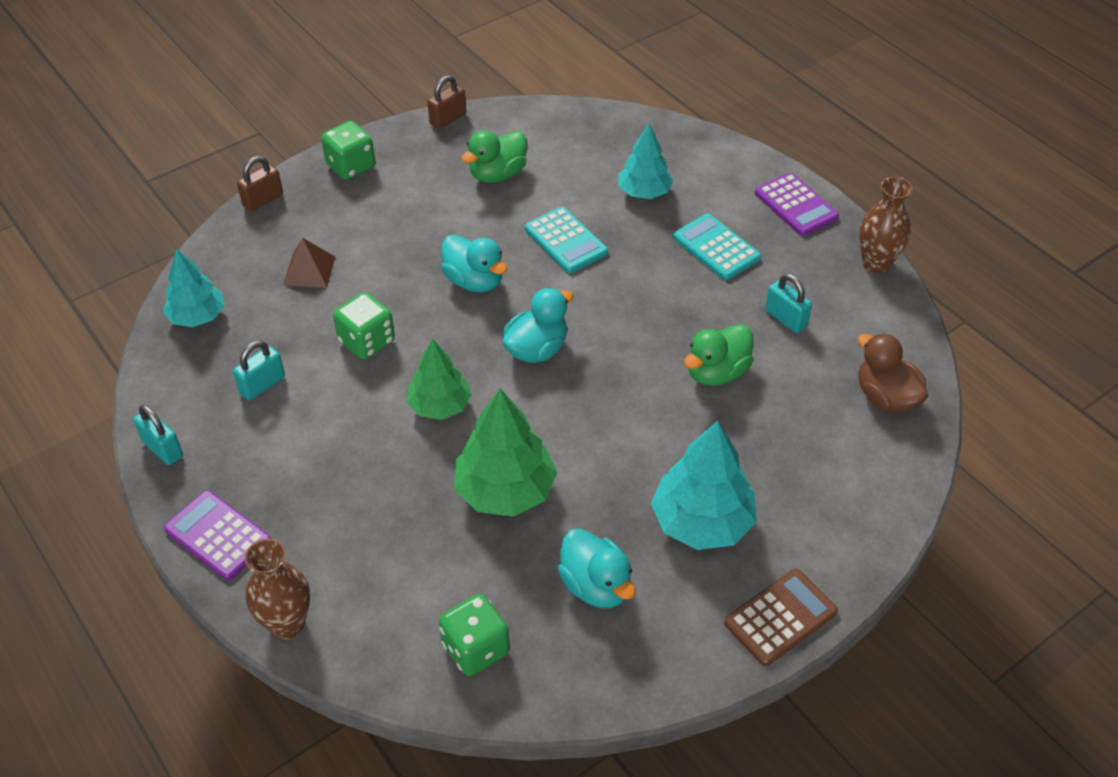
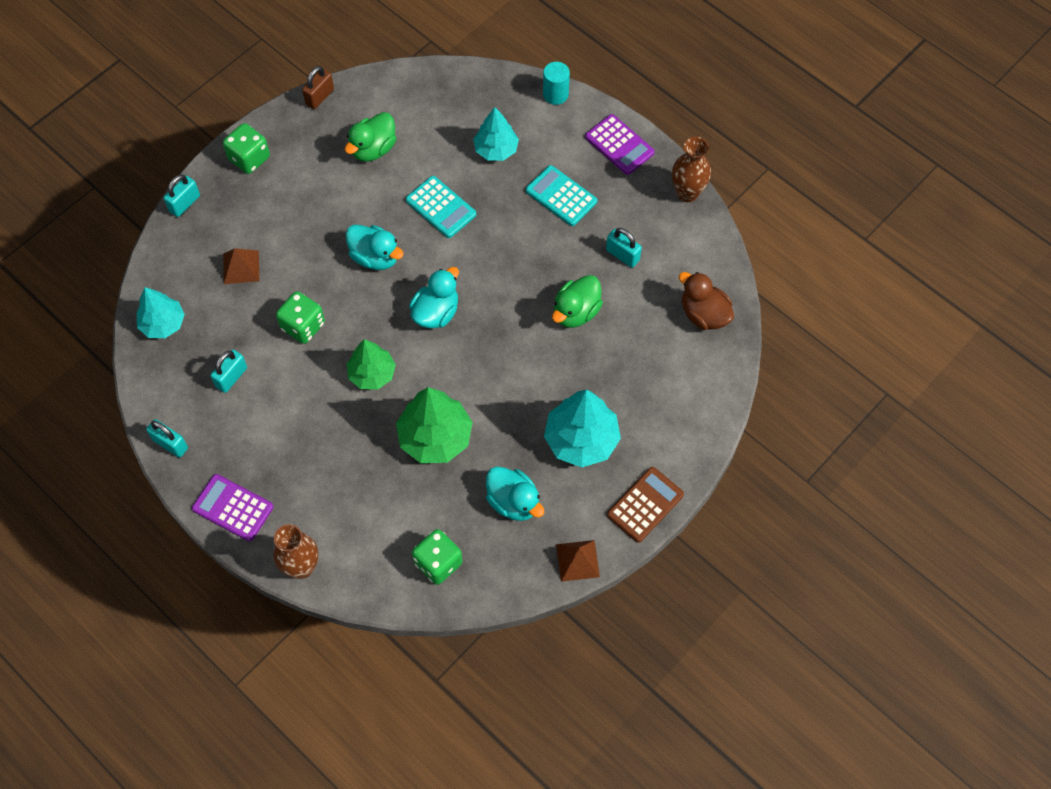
camera: 10 degrees left, 15 degrees up
brown padlock [237,156,283,212] -> turquoise padlock [164,174,200,217]
none -> turquoise cylinder [543,62,570,105]
none -> brown pyramid [556,540,600,581]

